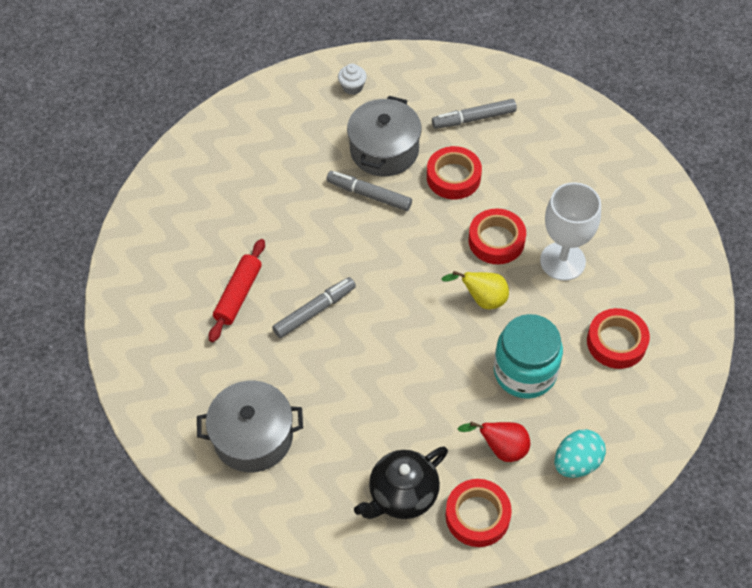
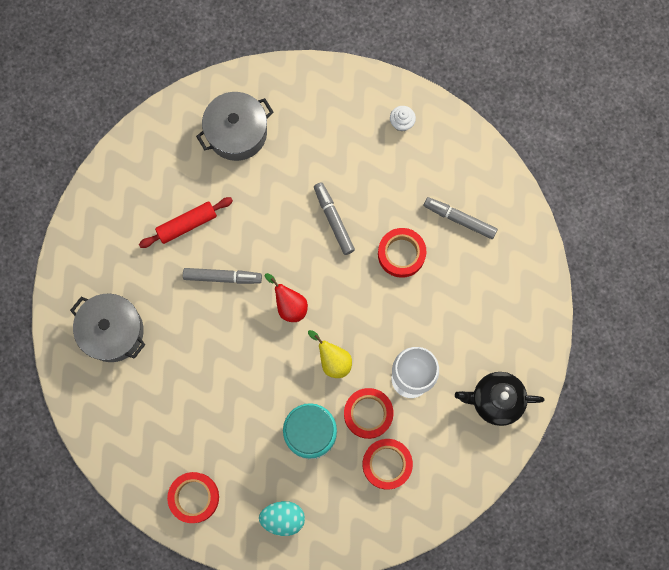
camera: 40 degrees right, 20 degrees up
grey pot [347,96,422,176] -> grey pot moved to [196,92,273,161]
black teapot [354,446,448,519] -> black teapot moved to [455,372,544,426]
red pear [458,422,530,462] -> red pear moved to [265,273,308,322]
red tape [469,208,526,264] -> red tape moved to [344,388,393,439]

